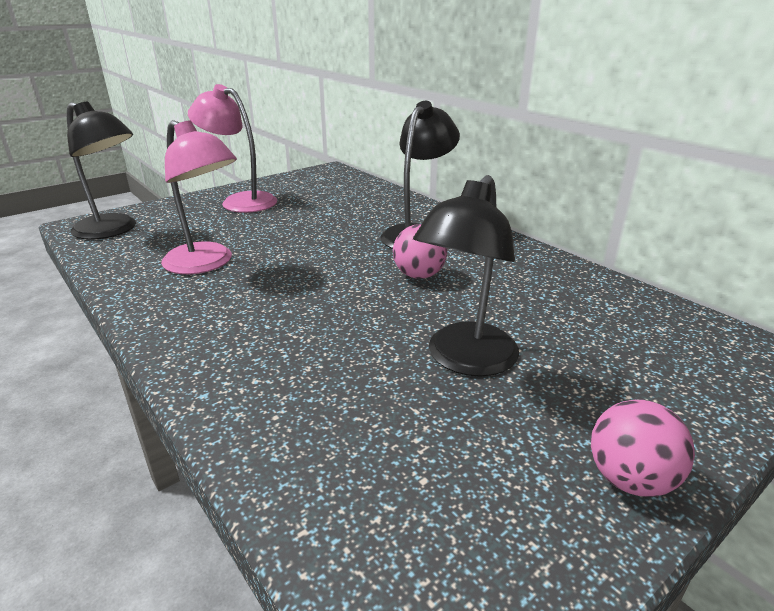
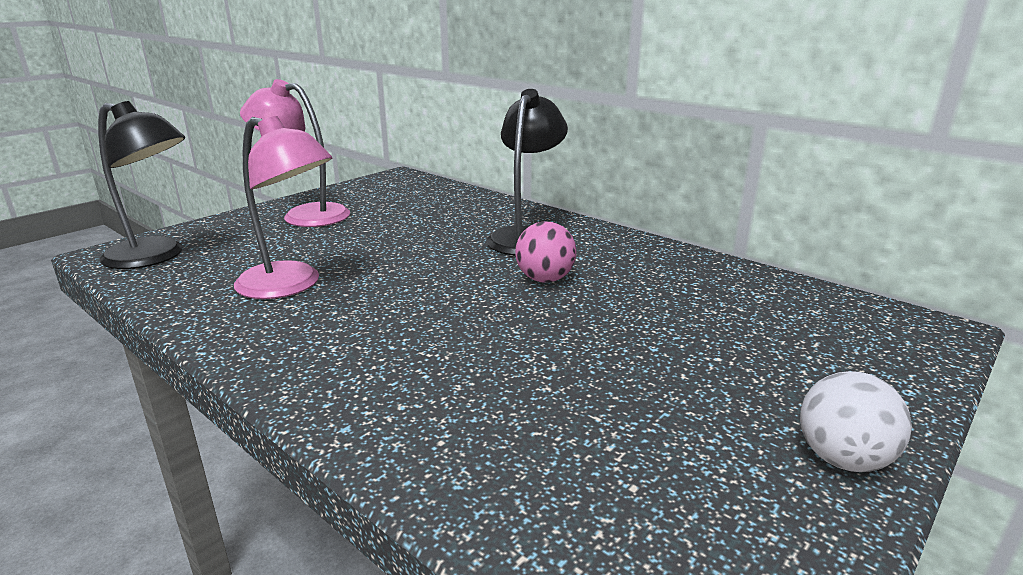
camera: 10 degrees left, 5 degrees down
black lamp [413,175,519,377] -> none
pink ball [591,400,695,497] -> white ball [800,371,912,472]

